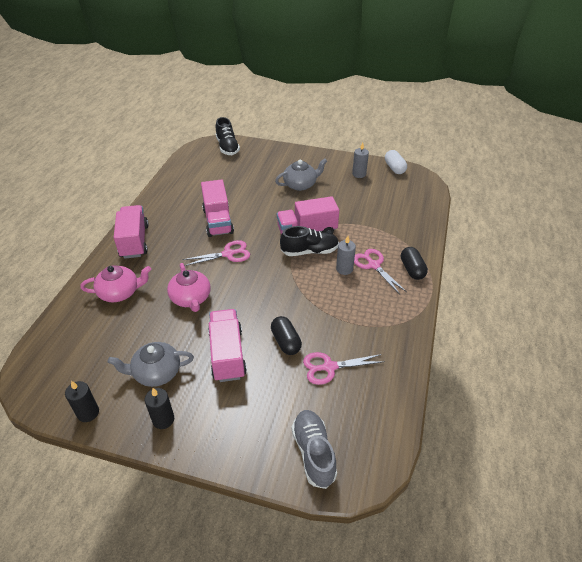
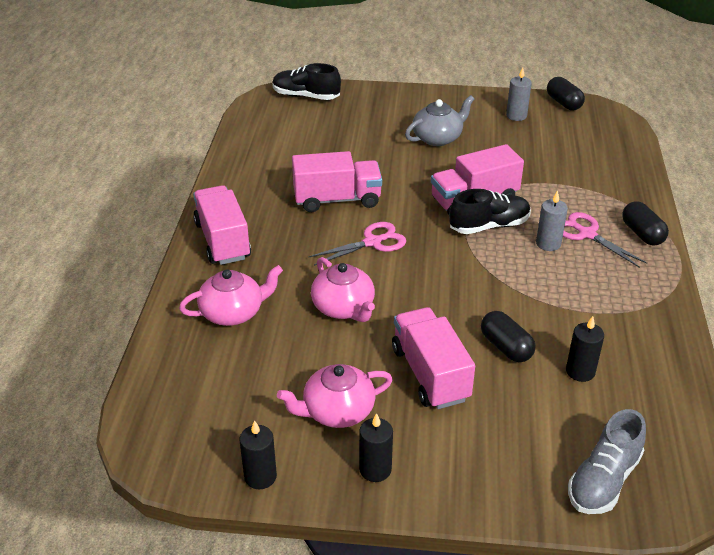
camera: 10 degrees left, 5 degrees down
grey teapot [108,342,194,387] -> pink teapot [277,364,393,428]
pink truck [201,179,234,237] -> pink truck turned 75 degrees counterclockwise [292,151,382,212]
black shoe [216,117,240,155] -> black shoe turned 135 degrees clockwise [272,63,341,100]
grey shoe [292,410,337,489] -> grey shoe turned 120 degrees counterclockwise [568,409,646,514]
pink scissors [303,352,385,385] -> black candle [566,316,604,382]
white capsule [385,150,407,174] -> black capsule [547,77,585,110]

